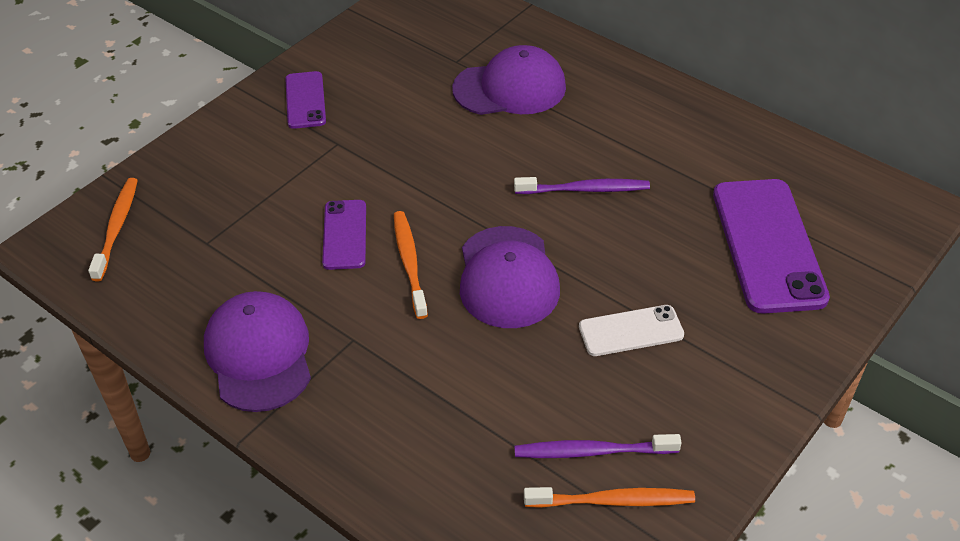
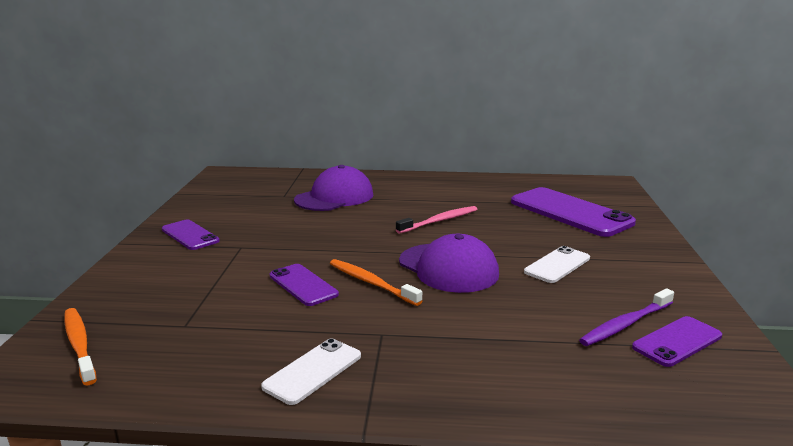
camera: 35 degrees left, 25 degrees down
purple cap [204,291,311,412] -> white phone [261,338,361,405]
purple toothbrush [514,177,650,194] -> pink toothbrush [396,206,477,234]
orange toothbrush [524,487,695,508] -> purple phone [632,316,722,367]

